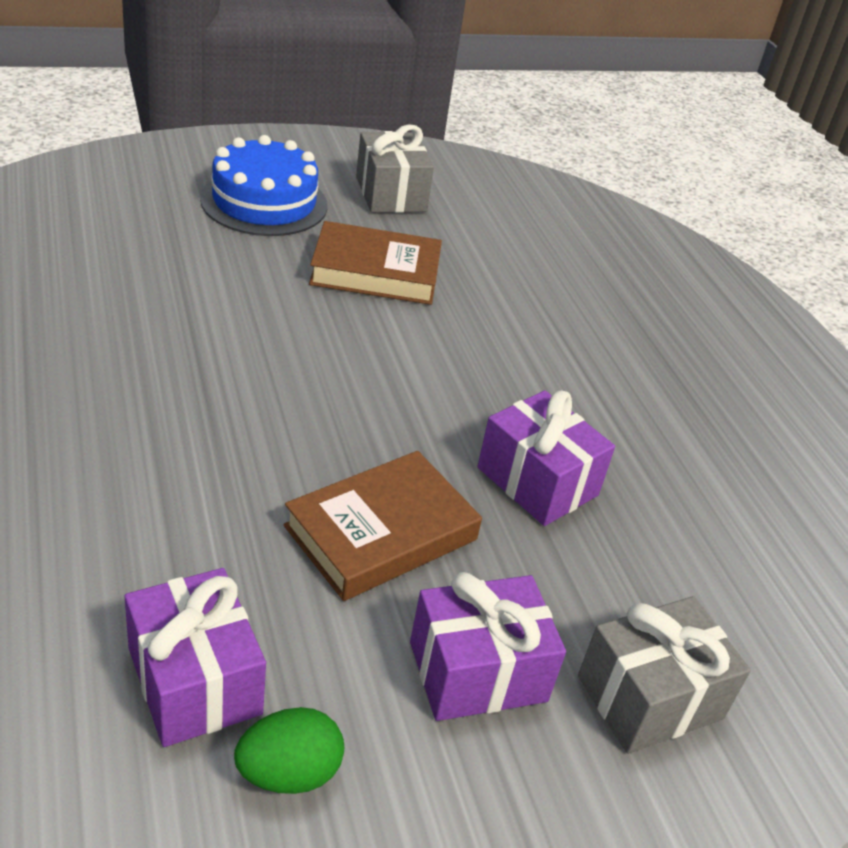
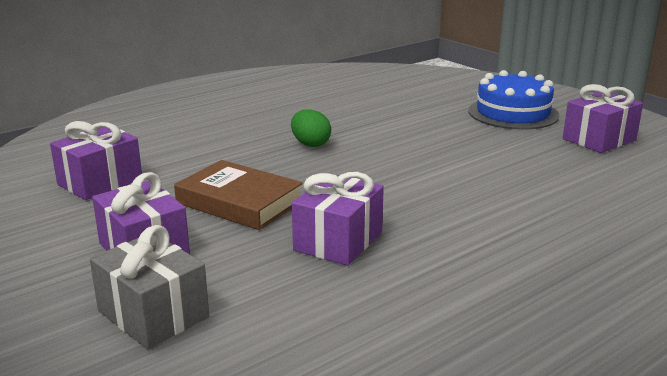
camera: 75 degrees right, 15 degrees down
green egg [234,707,344,794] -> green egg moved to [291,109,331,147]
brown book [309,221,442,305] -> none
grey gift [356,124,434,213] -> purple gift [563,84,643,153]

